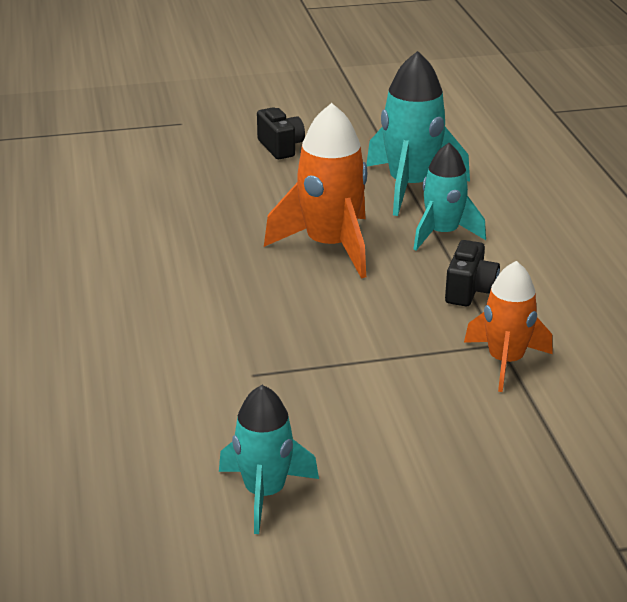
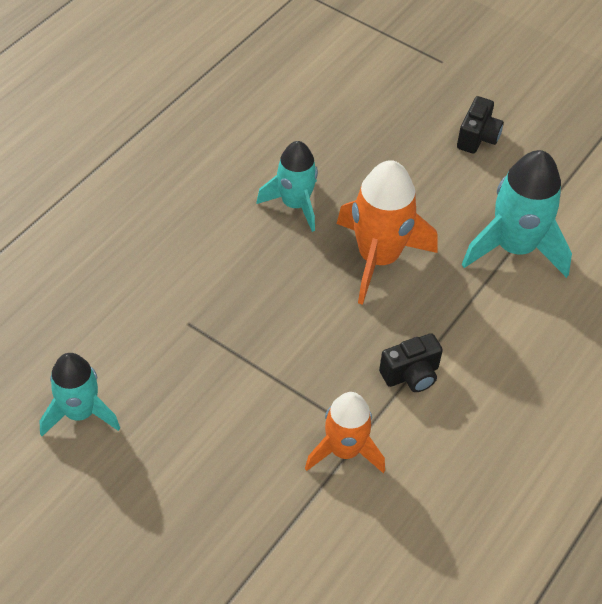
camera: 45 degrees right, 20 degrees up
turquoise rocket [414,143,486,250] -> turquoise rocket moved to [256,141,318,232]

